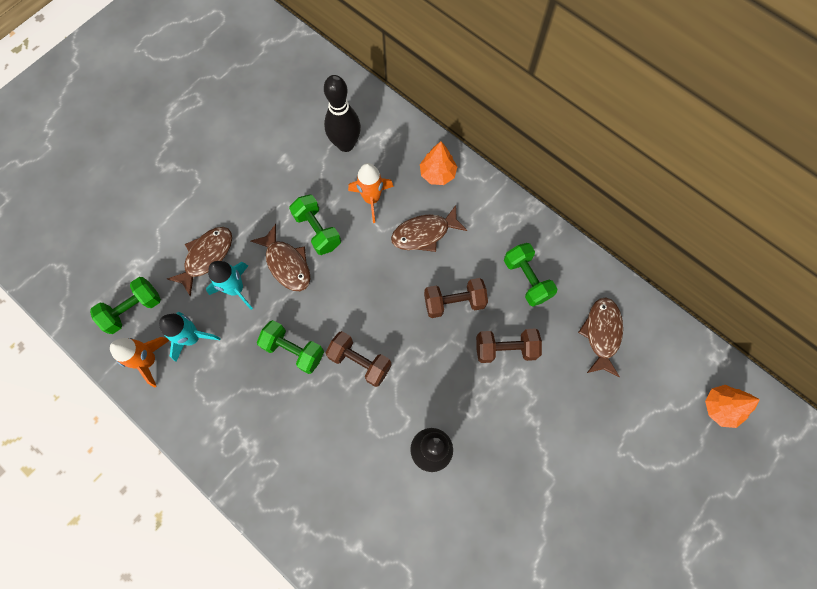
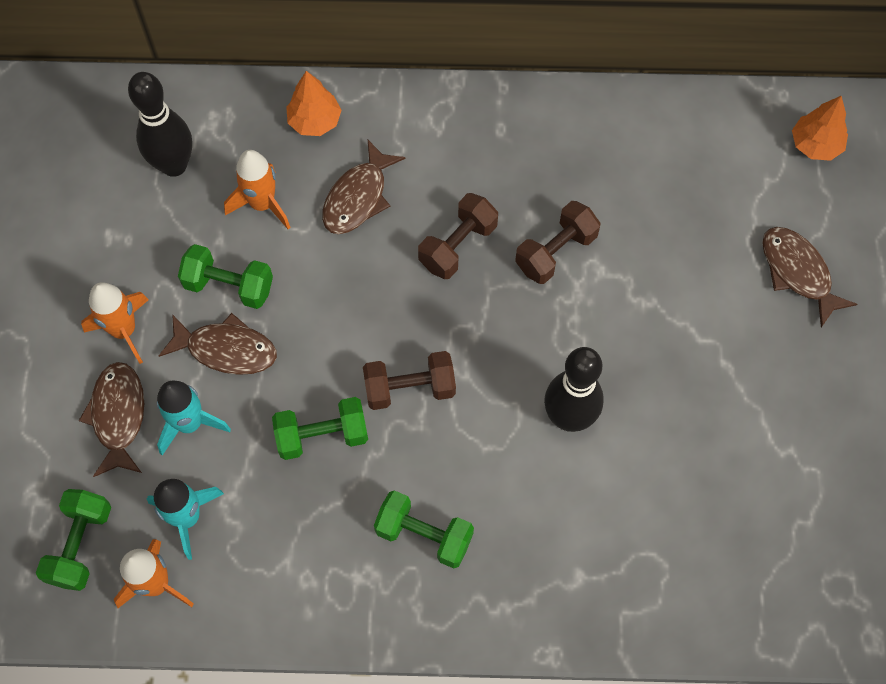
camera: 40 degrees left, 5 degrees down
green dumbbell [504,243,557,307] -> green dumbbell moved to [374,490,474,568]
brown fish [578,298,623,377] -> brown fish moved to [762,227,857,327]
none -> orange rocket [81,282,149,364]

